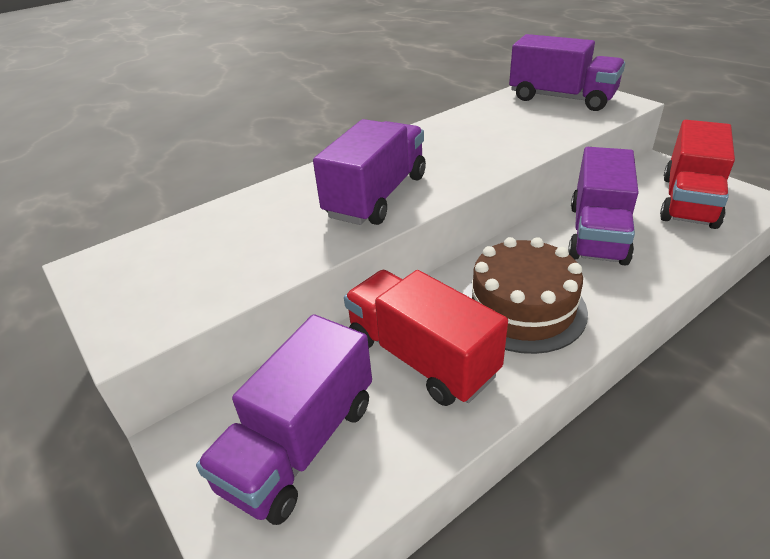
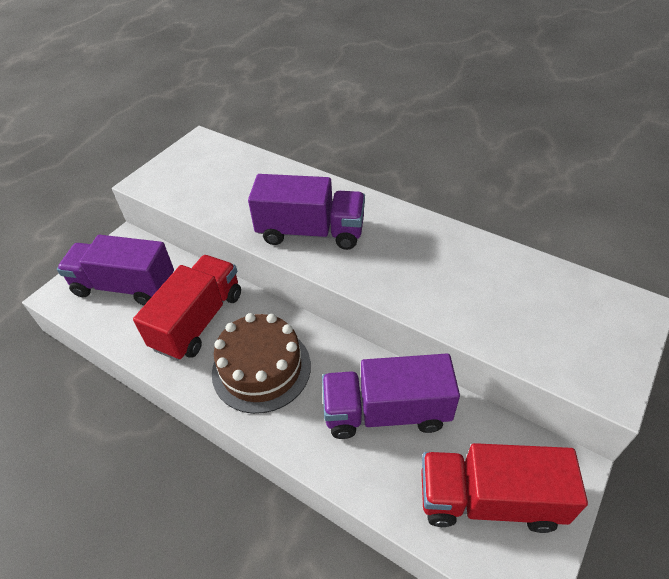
camera: 70 degrees right, 10 degrees up
purple truck [509,34,625,111] -> none

